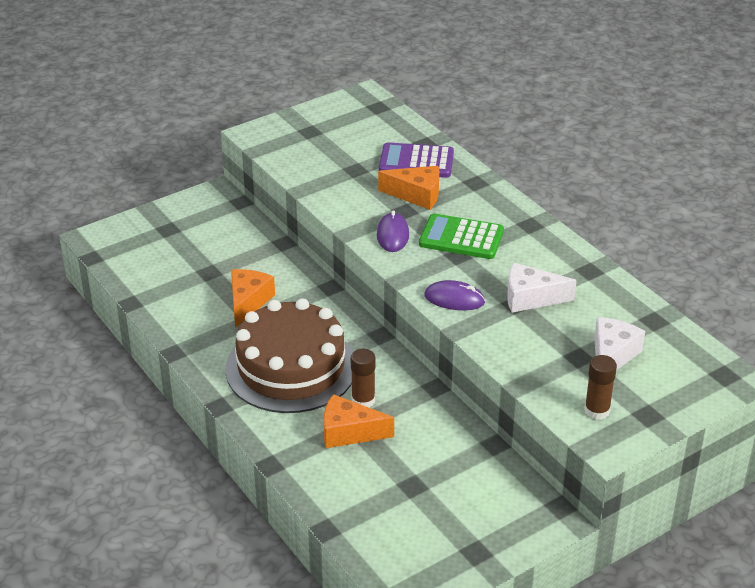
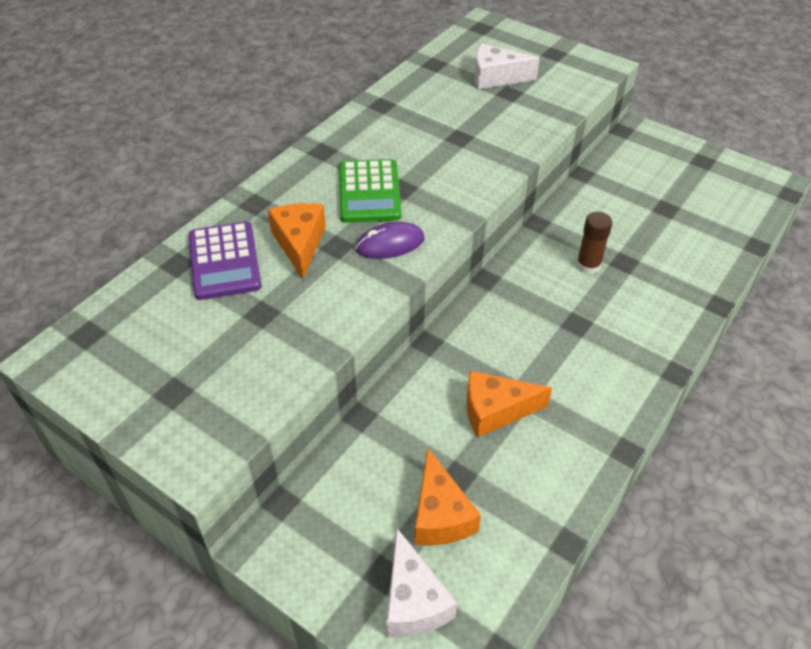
camera: 110 degrees left, 10 degrees up
brown cake [225,298,354,413] -> none
orange cheese [324,394,394,448] -> orange cheese moved to [414,448,481,546]
purple mouse [424,280,485,310] -> none
white cheese [507,263,577,313] -> white cheese moved to [386,528,457,637]
brown glue stick [584,355,617,420] -> none

